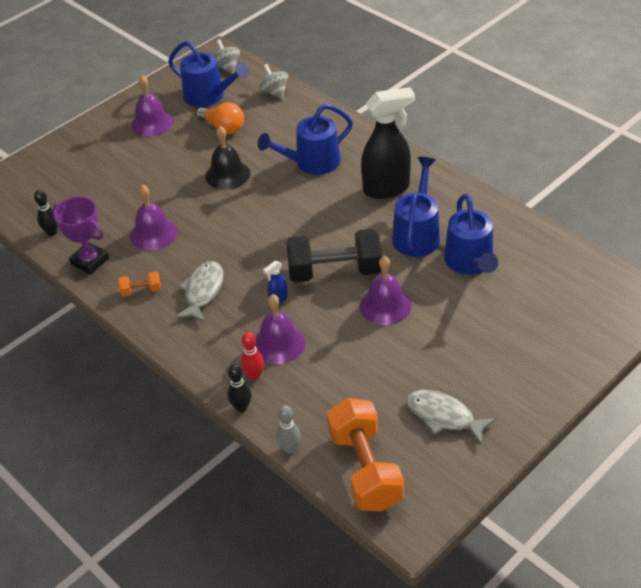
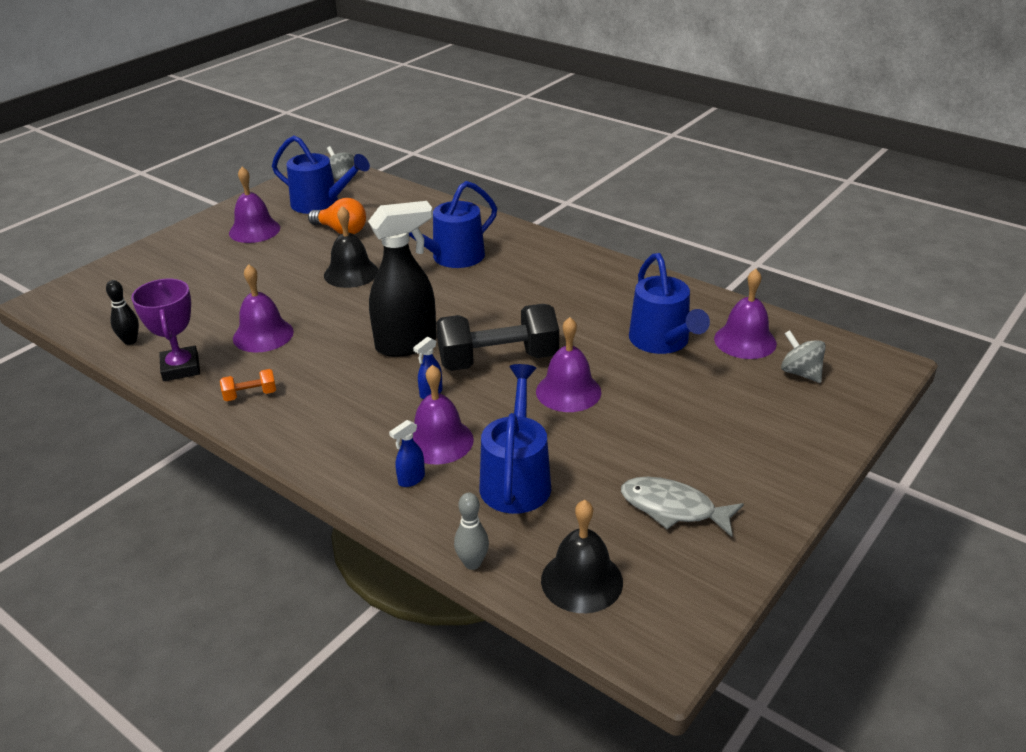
camera: 10 degrees left, 10 degrees down
purple trophy [53,196,109,275] -> purple trophy turned 45 degrees clockwise [131,279,200,381]
grey fish [175,261,224,322] -> none
black bowling pin [227,364,251,412] -> none
red bowling pin [241,332,264,380] -> blue spray bottle [389,420,425,487]
grey spinning top [259,64,288,99] -> grey spinning top moved to [781,330,826,383]
orange dumbbell [327,398,404,511] -> black bell [541,500,623,613]
black spray bottle [361,87,415,199] -> black spray bottle moved to [368,201,437,357]
blue watering can [392,157,440,257] -> blue watering can moved to [479,364,551,514]
none -> purple bell [714,269,777,359]

